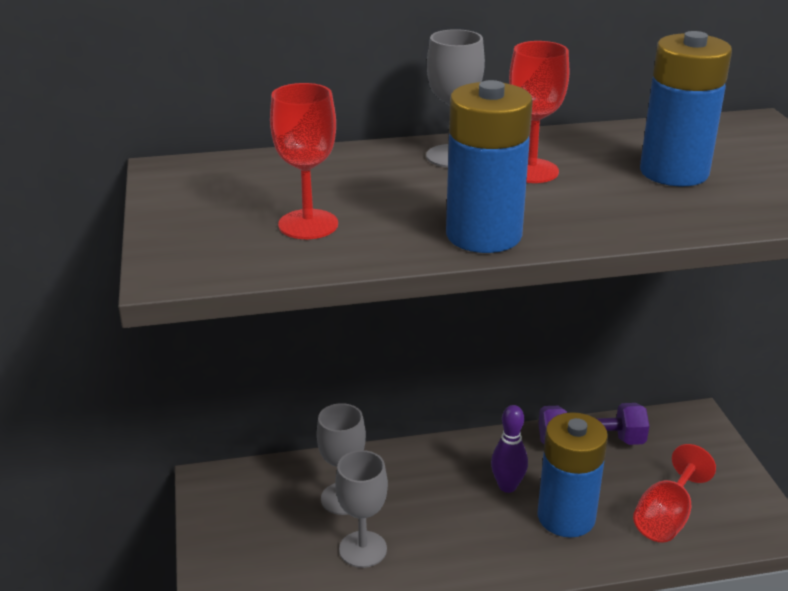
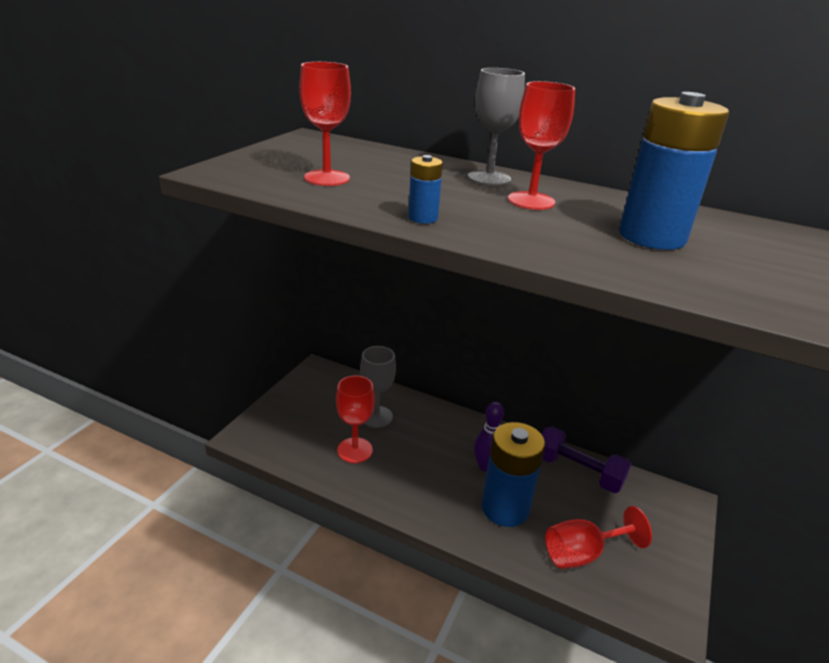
camera: 35 degrees right, 0 degrees up
grey goblet [335,450,388,568] -> red goblet [336,375,375,463]
blue battery [446,80,533,253] -> blue battery [408,155,443,224], size x0.46

